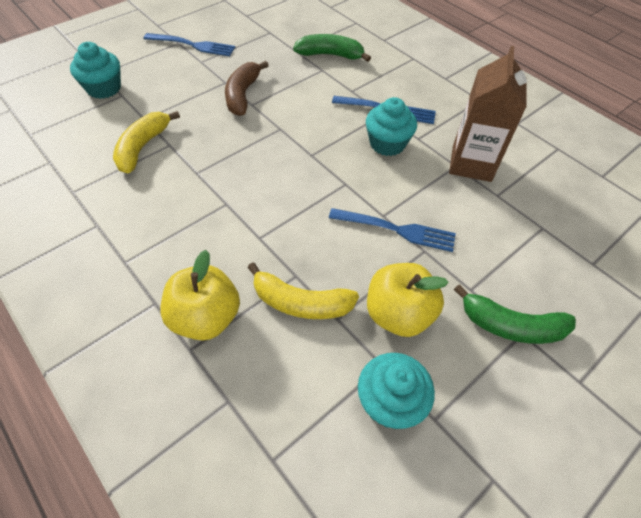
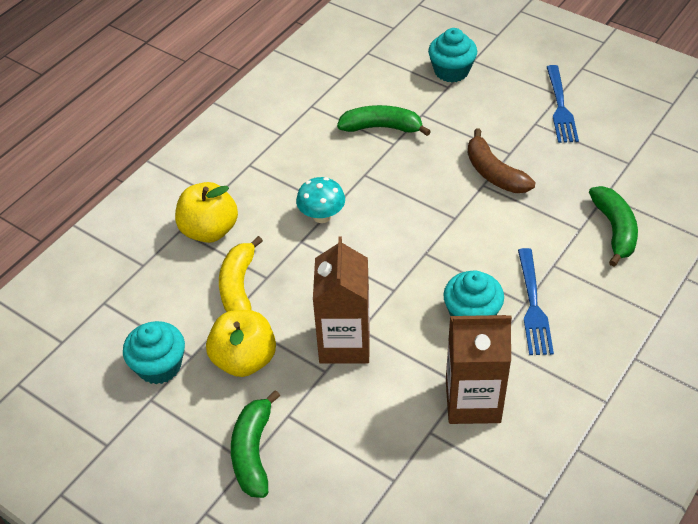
camera: 80 degrees right, 5 degrees down
yellow banana [113,111,180,173] -> green banana [337,105,431,136]
brown banana [225,61,269,116] -> brown banana turned 120 degrees counterclockwise [468,128,535,193]
blue fork [329,208,456,252] -> brown carton [313,236,370,364]
none -> turquoise mushroom [296,177,345,223]

